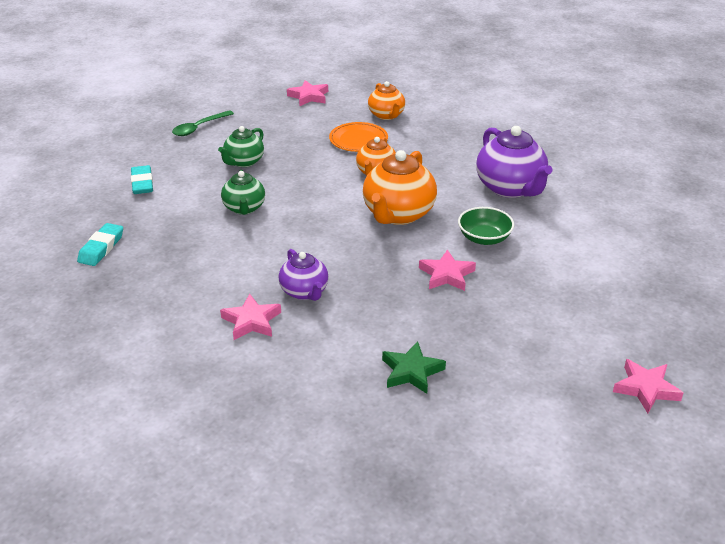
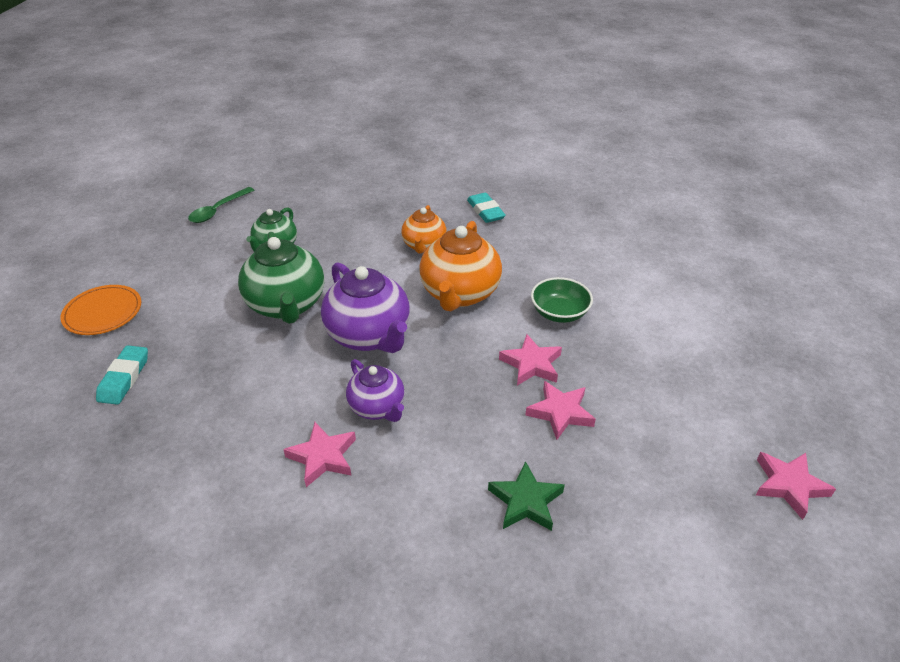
camera: 10 degrees left, 5 degrees up
turquoise eraser [131,165,153,194] -> turquoise eraser moved to [467,193,506,223]
green teapot [221,169,265,215] -> green teapot [238,232,324,324], size x1.66
pink star [287,80,328,106] -> pink star moved to [525,381,596,440]
orange plate [329,122,388,152] -> orange plate moved to [61,285,141,335]
orange teapot [368,81,405,120] -> none
purple teapot [476,126,552,198] -> purple teapot moved to [321,262,410,353]

